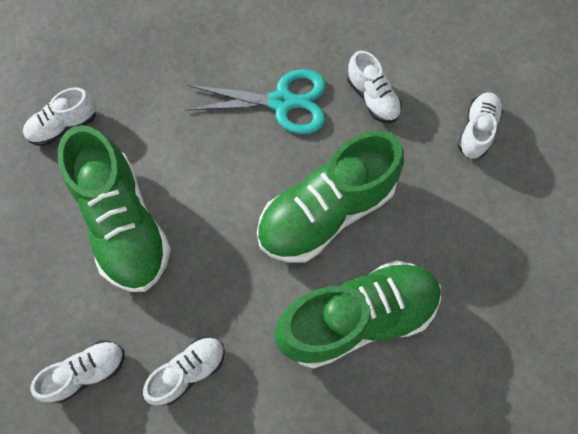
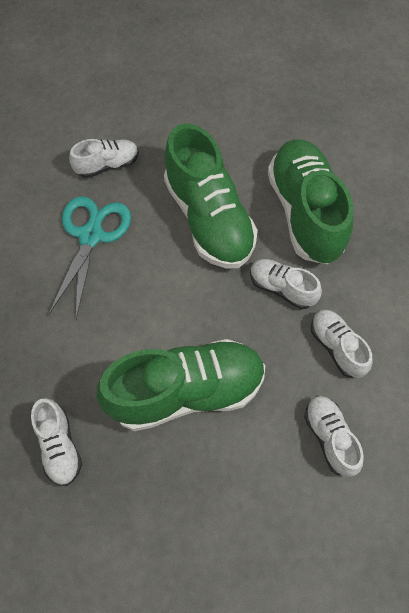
camera: 80 degrees left, 5 degrees down
white shoe [458,92,503,159] -> white shoe moved to [250,259,322,309]

